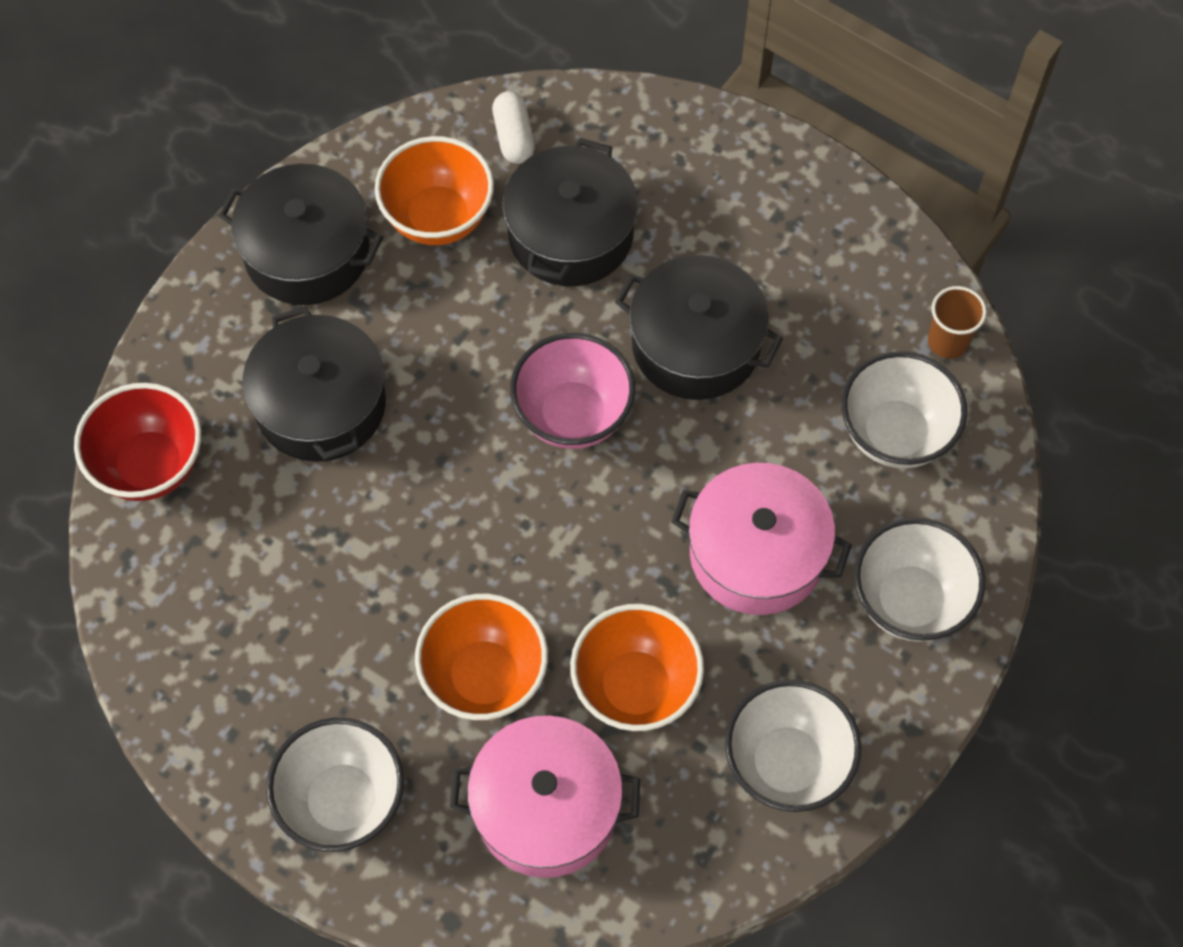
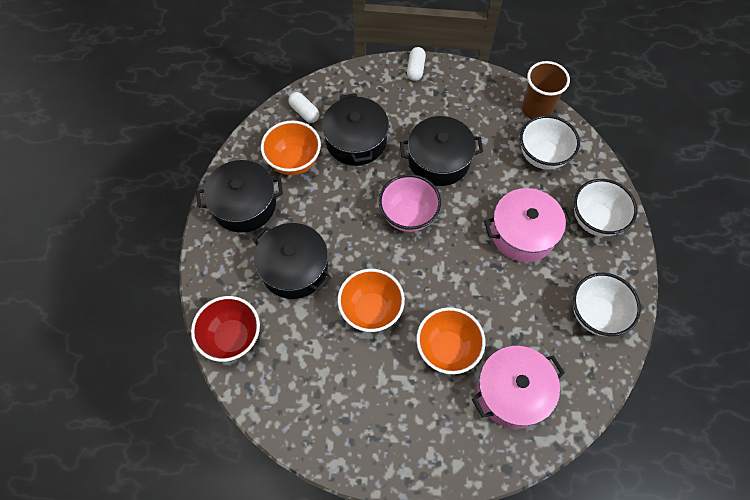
camera: 30 degrees left, 0 degrees up
white bowl [266,718,404,852] -> none
orange bowl [570,604,704,731] -> orange bowl moved to [337,269,405,332]
brown cup [928,286,987,358] -> brown cup [522,61,570,119], size x1.61
none -> white capsule [407,47,426,81]

